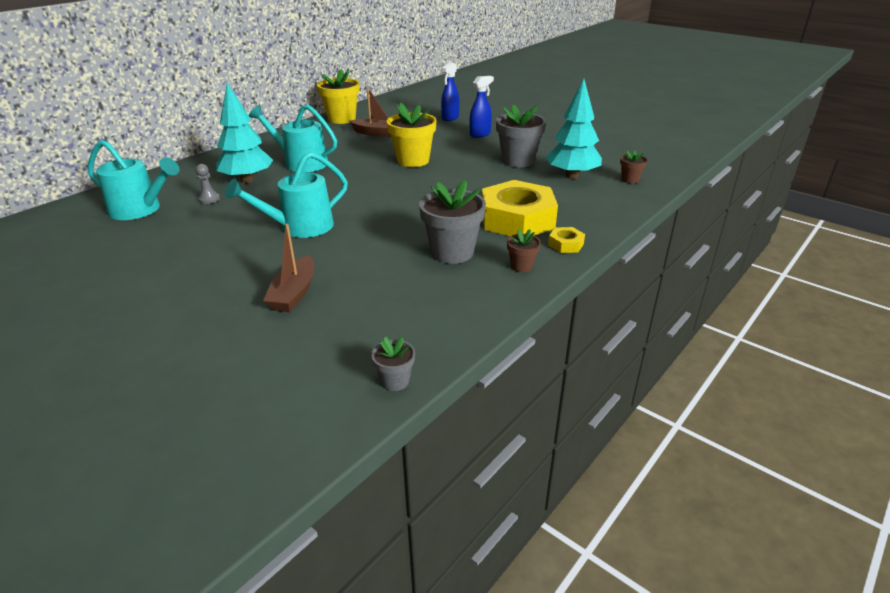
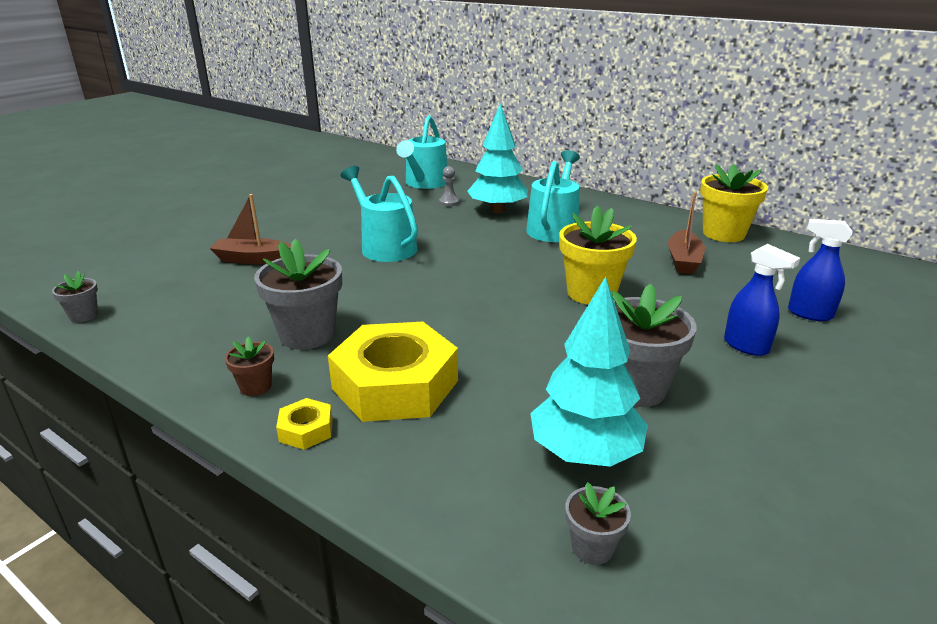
camera: 85 degrees right, 5 degrees down
brown flower pot [620,150,648,183] -> grey flower pot [565,482,631,565]

